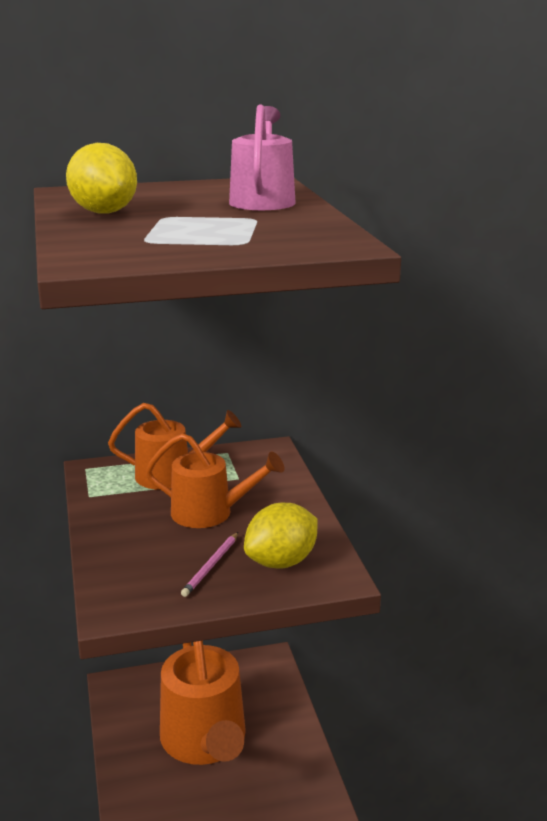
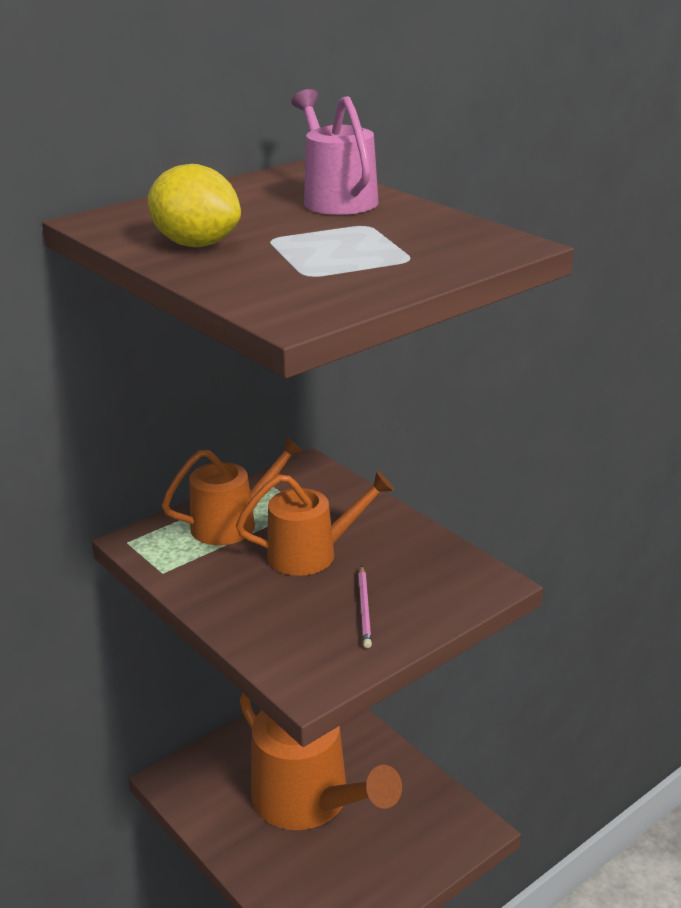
camera: 25 degrees left, 5 degrees up
yellow lemon [244,503,318,569] -> none

